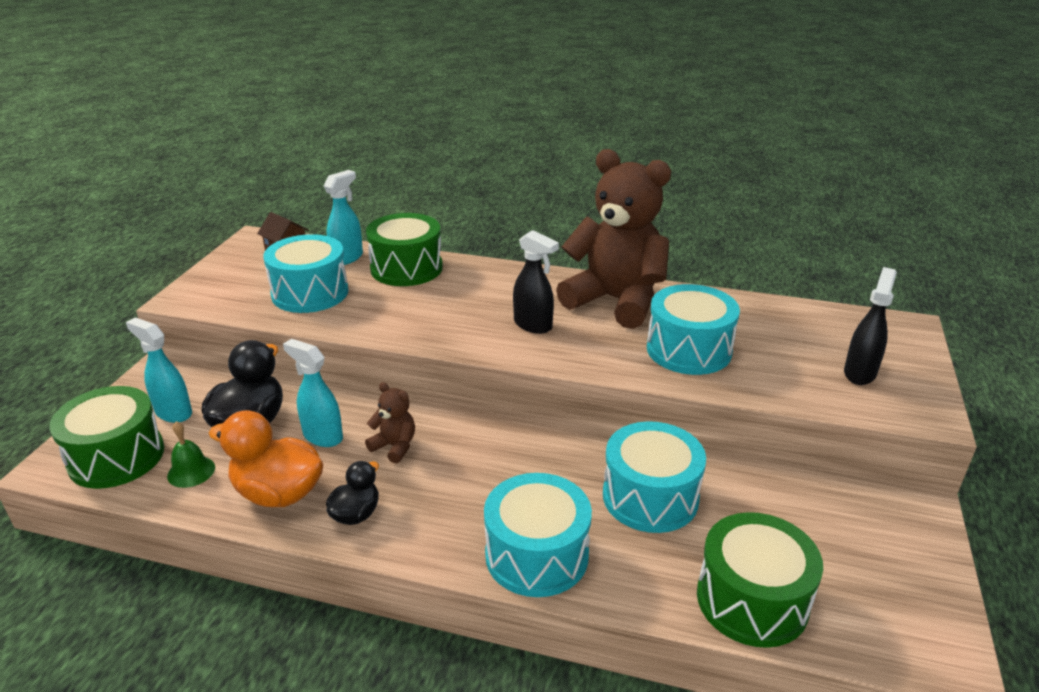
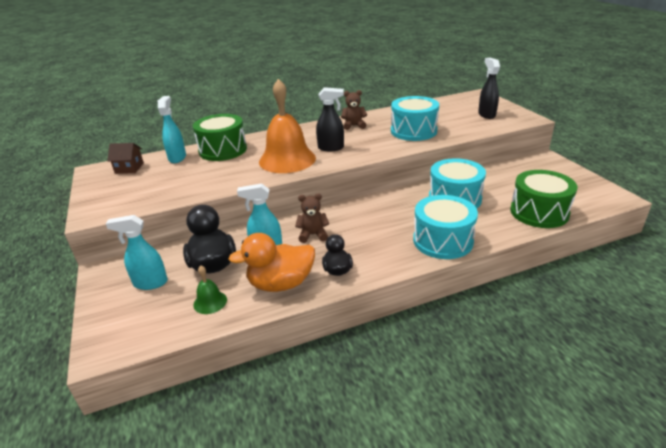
camera: 35 degrees left, 0 degrees up
green drum [49,386,164,489] -> none
turquoise drum [263,234,349,313] -> none
brown teddy bear [556,149,671,329] -> brown teddy bear [341,90,367,130], size x0.41
none -> orange bell [259,79,316,173]

